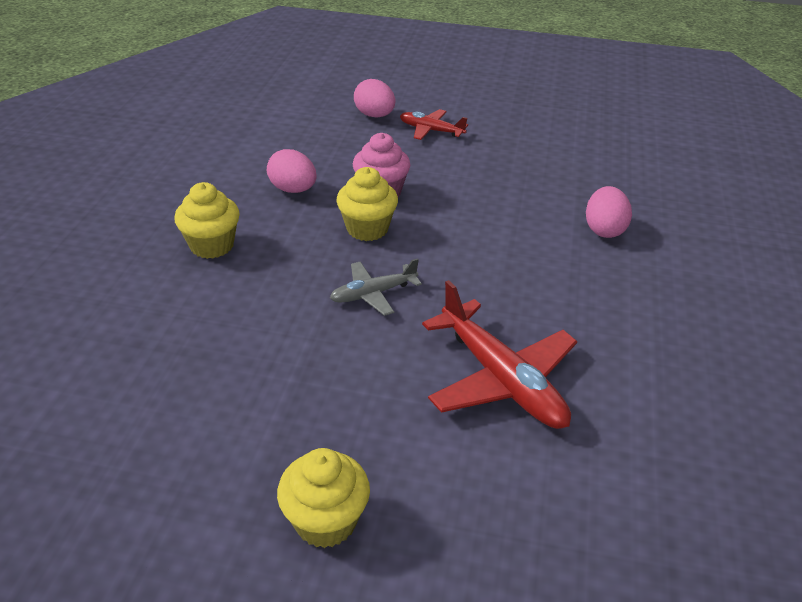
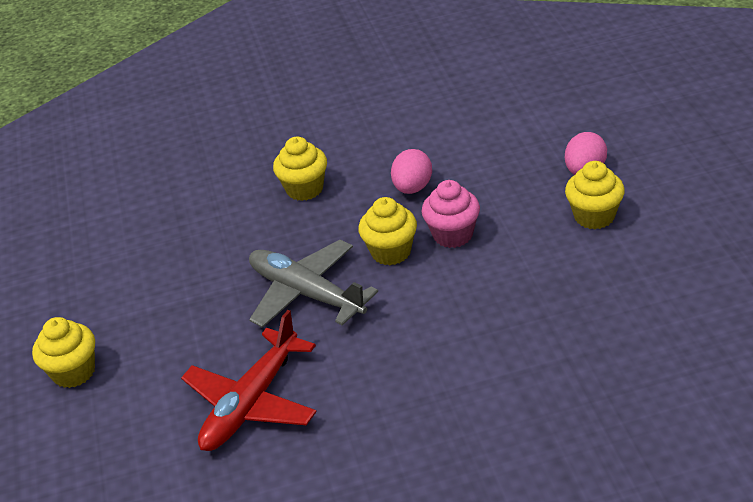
camera: 70 degrees right, 0 degrees up
grey plane [330,258,422,316] -> grey plane [249,240,378,328], size x1.80
red plane [400,109,468,140] -> yellow cupcake [565,161,625,229]
pink egg [586,186,632,238] -> none

